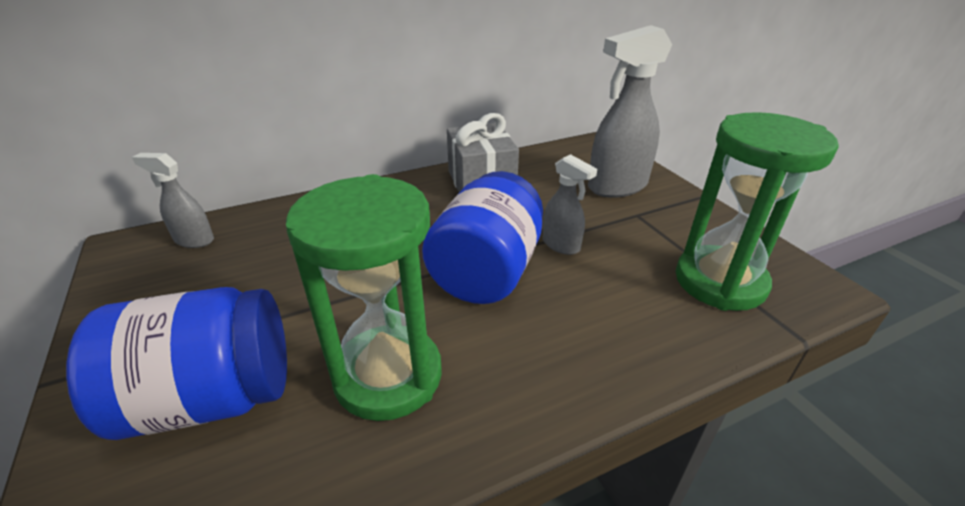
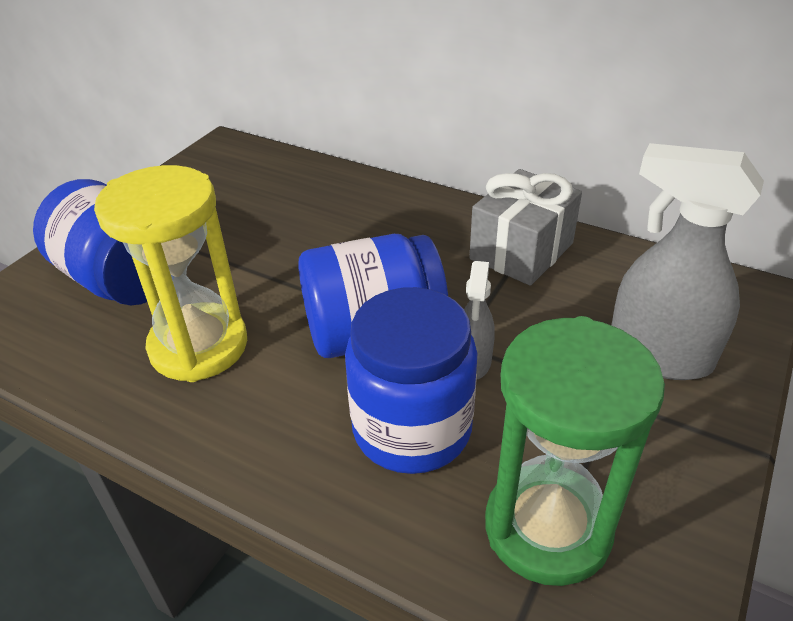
camera: 55 degrees right, 5 degrees up
grey spray bottle [132,153,214,248] -> none
green hourglass [286,174,442,421] -> yellow hourglass [94,165,247,382]
none -> blue jar [345,287,477,474]

